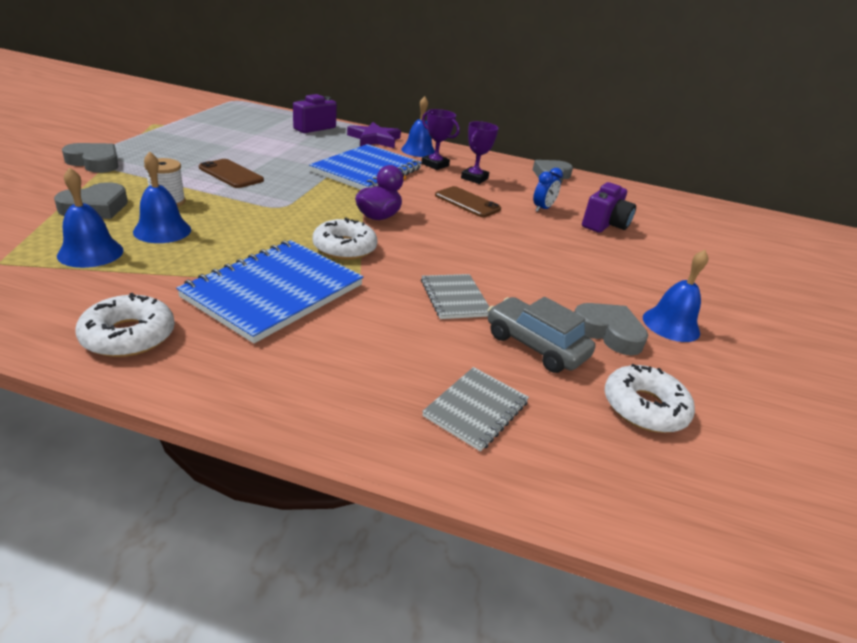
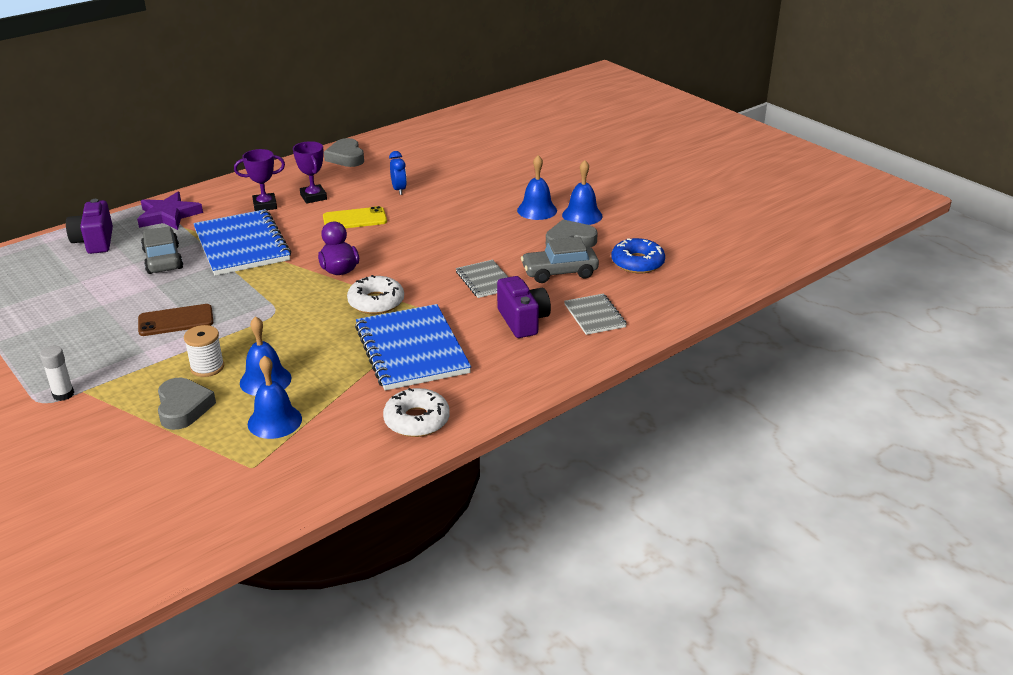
camera: 50 degrees left, 0 degrees up
grey heart [62,143,118,173] -> white glue stick [40,346,74,401]
blue bell [401,96,435,157] -> blue bell moved to [517,155,557,220]
grey notebook [421,274,489,319] -> grey notebook turned 45 degrees clockwise [456,260,508,298]
brown phone [435,186,501,217] -> yellow phone [323,206,387,228]
purple camera [582,182,636,233] -> purple camera moved to [497,276,551,338]
white donut [605,364,695,433] -> blue donut [611,238,665,274]
none -> grey car [141,226,183,274]

